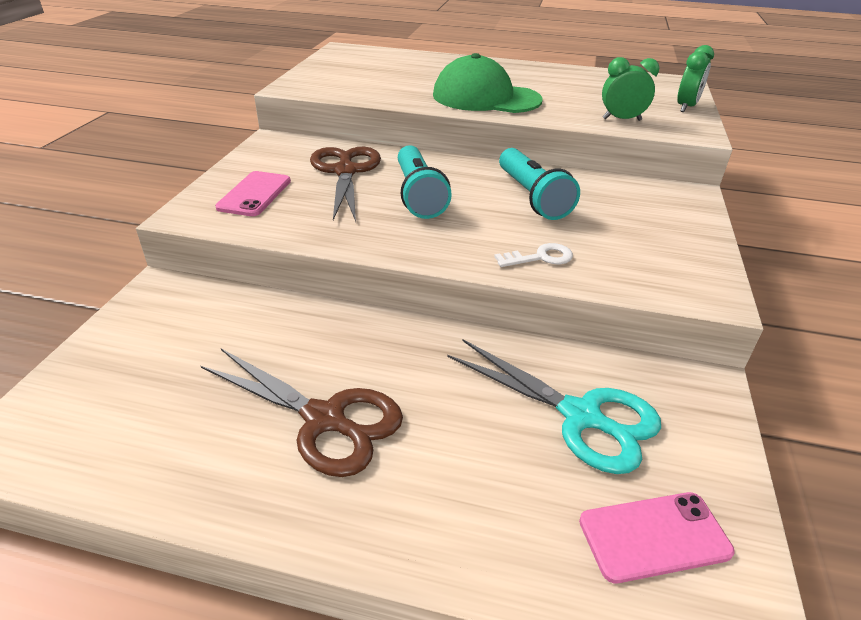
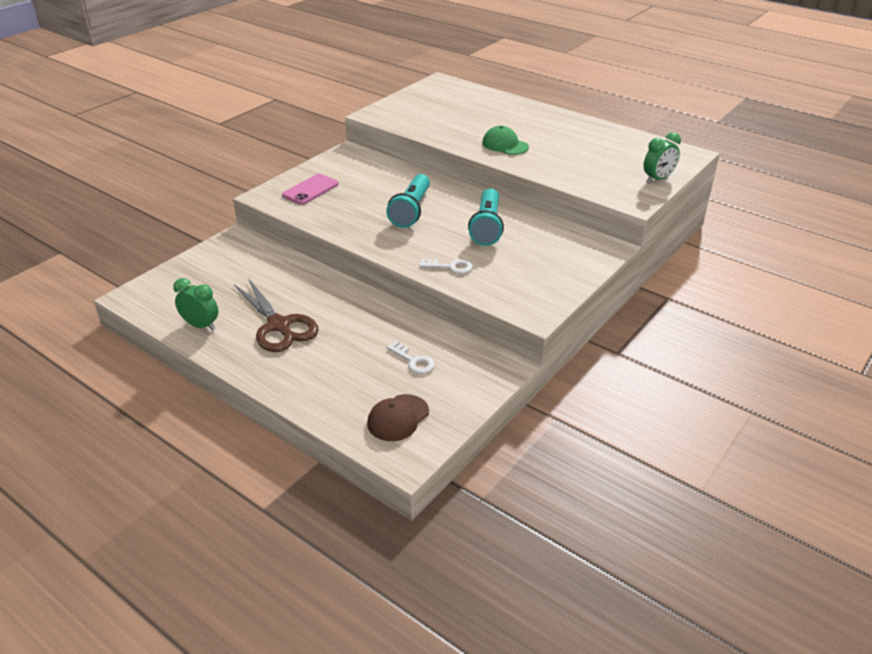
camera: 25 degrees right, 0 degrees up
brown scissors [310,147,381,222] -> none
green cap [433,53,543,113] -> green cap [482,126,529,155], size x0.57
turquoise scissors [447,339,661,474] -> white key [386,341,435,374]
pink phone [579,492,734,583] -> brown cap [367,394,429,441]
green clock [602,57,659,121] -> green clock moved to [173,278,219,331]

